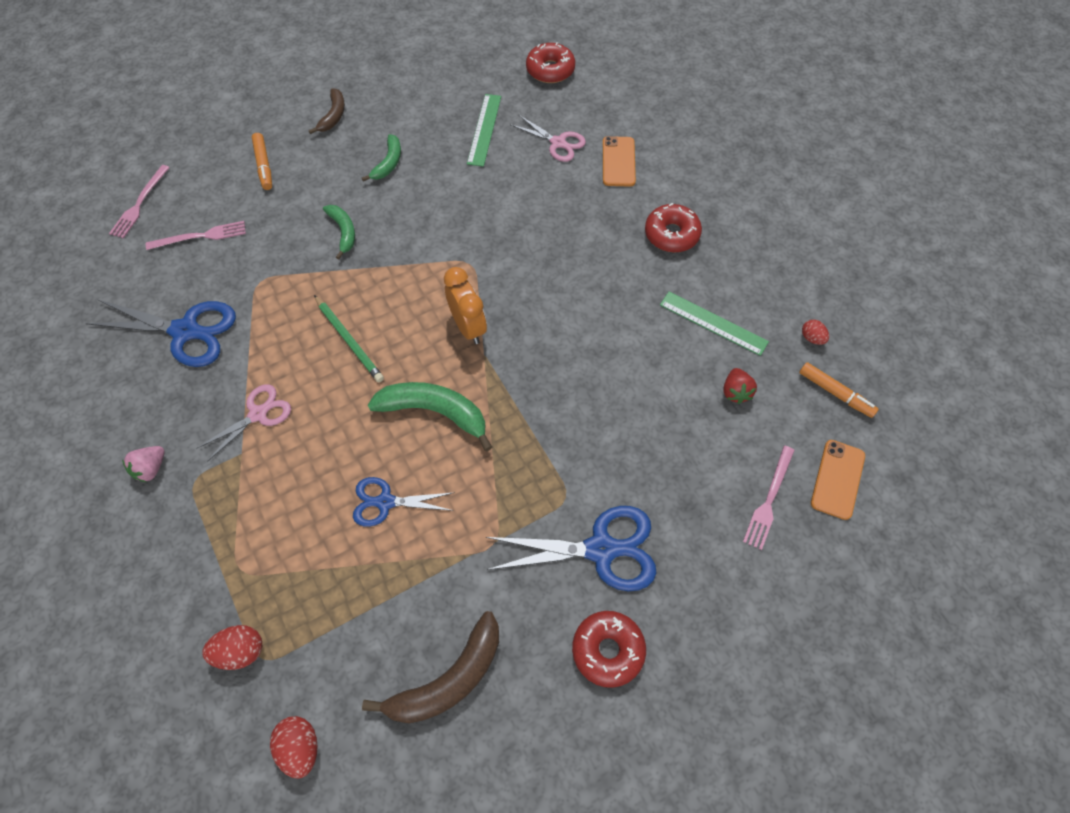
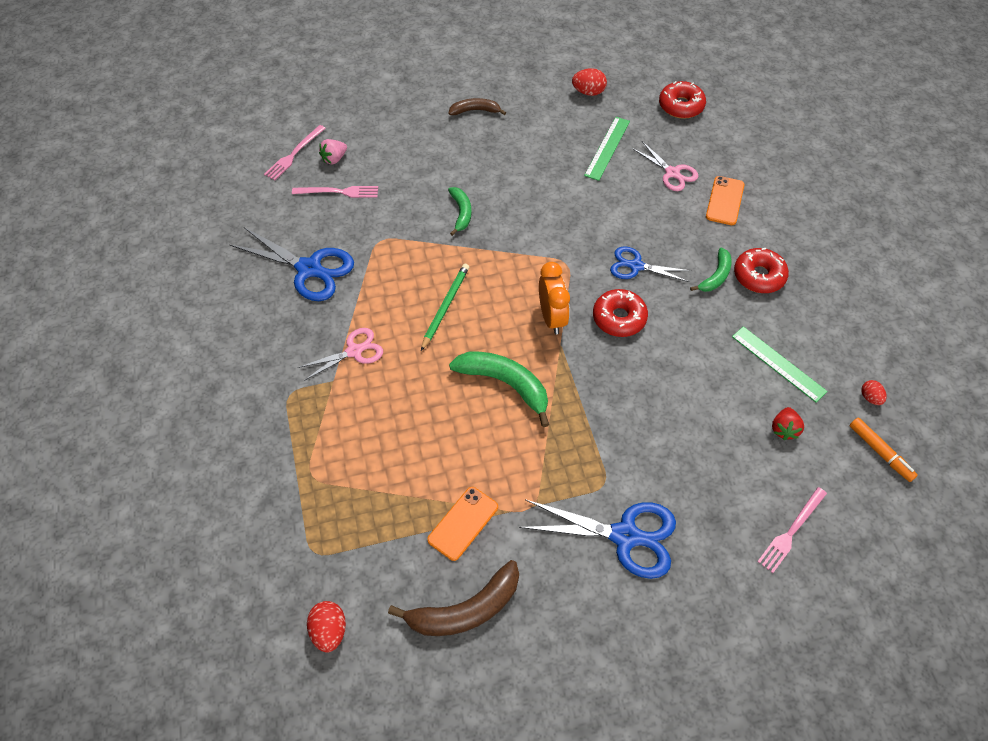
camera: 15 degrees right, 5 degrees down
pink strawberry [122,446,165,482] -> pink strawberry moved to [319,139,347,164]
red egg [202,625,262,670] -> red egg moved to [572,68,607,96]
orange marker [252,133,272,190] -> none
brown banana [309,89,345,134] -> brown banana turned 120 degrees counterclockwise [449,98,506,115]
green pencil [314,295,384,382] -> green pencil turned 135 degrees counterclockwise [421,264,469,351]
blue scissors [353,477,455,527] -> blue scissors moved to [610,246,691,282]
green banana [362,134,401,181] -> green banana moved to [690,248,732,292]
red donut [572,611,646,688] -> red donut moved to [593,289,648,337]
orange phone [811,440,865,520] -> orange phone moved to [427,487,498,561]

